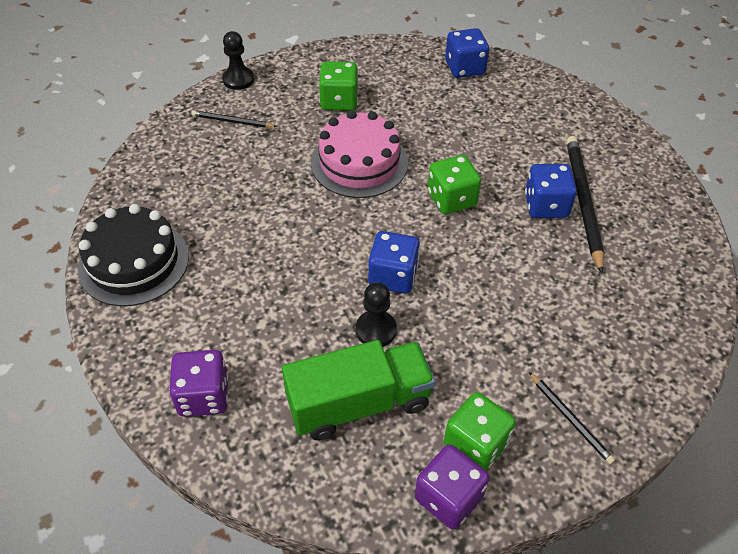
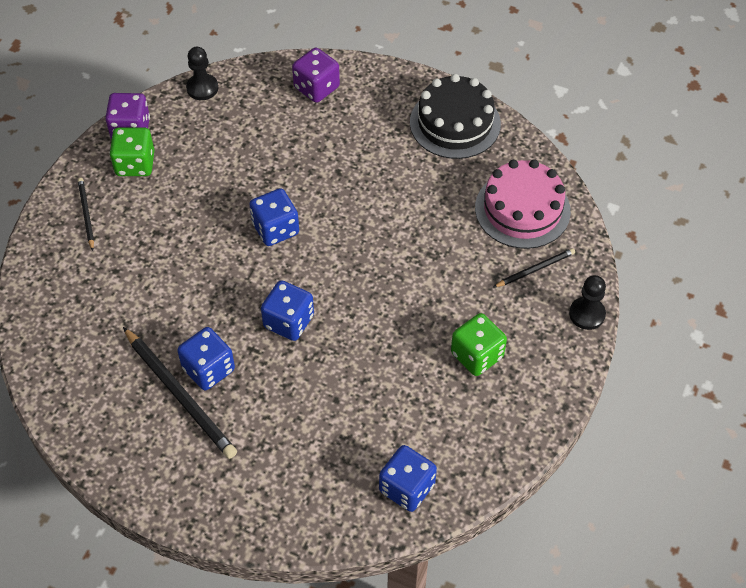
camera: 140 degrees right, 5 degrees up
green truck [282,340,435,440] -> none
pink cake [311,110,408,198] -> pink cake moved to [475,160,571,249]
black pawn [356,282,397,347] -> black pawn moved to [186,47,218,100]
green dice [428,155,481,214] -> blue dice [261,280,314,341]
black pencil [529,372,615,464] -> black pencil turned 60 degrees clockwise [78,178,94,251]

